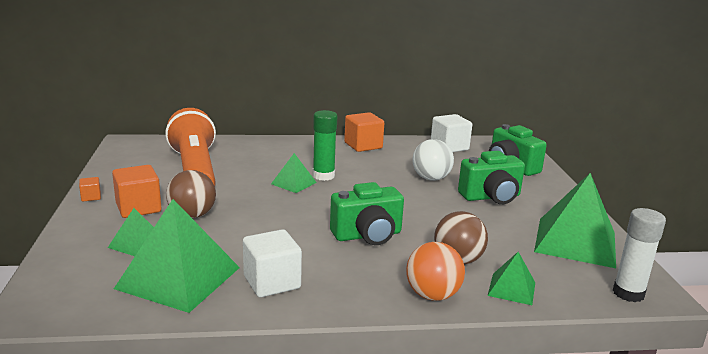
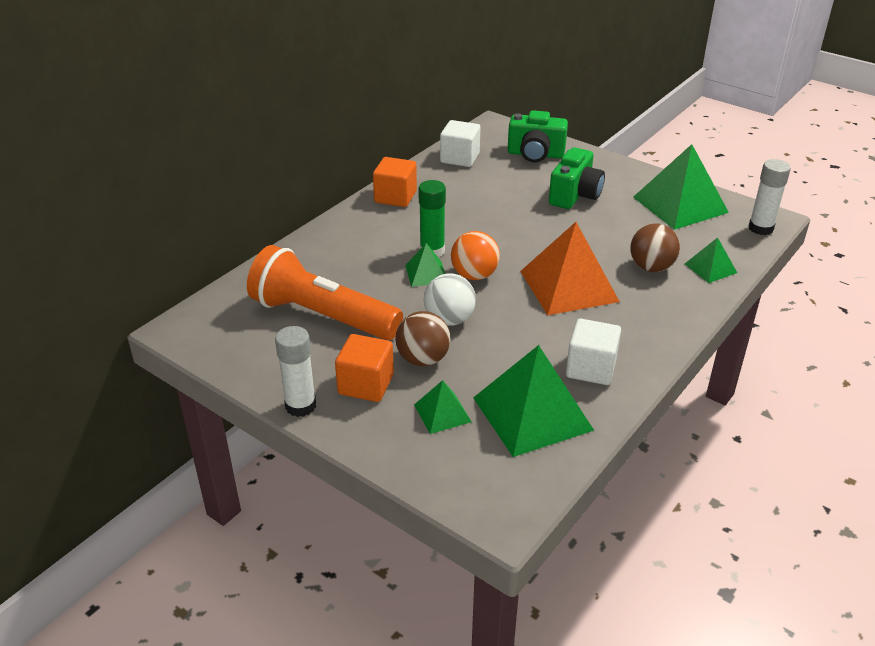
camera: 45 degrees left, 15 degrees up
orange cube [79,177,101,201] -> white glue stick [275,326,316,417]
green camera [330,182,404,245] -> orange pyramid [520,222,620,315]
orange ball [406,242,465,301] -> orange ball moved to [451,231,500,280]
white ball [412,139,454,180] -> white ball moved to [424,273,476,326]

